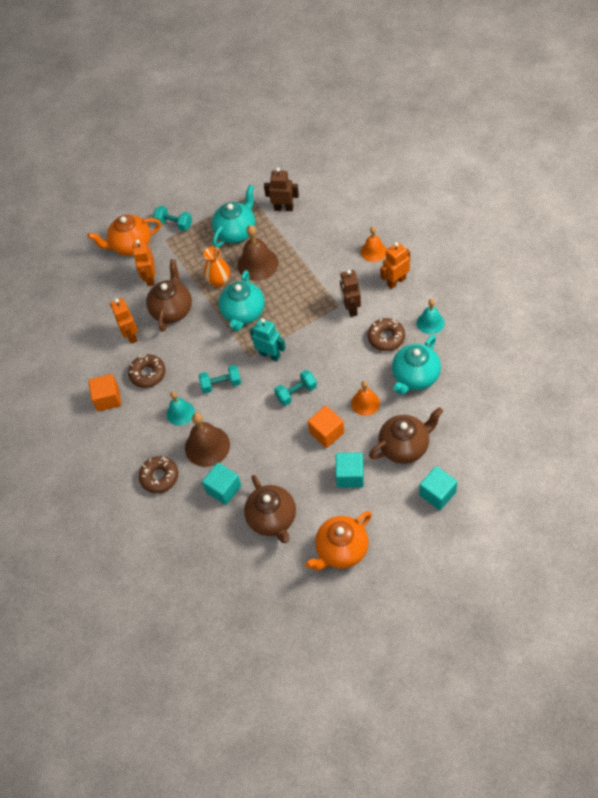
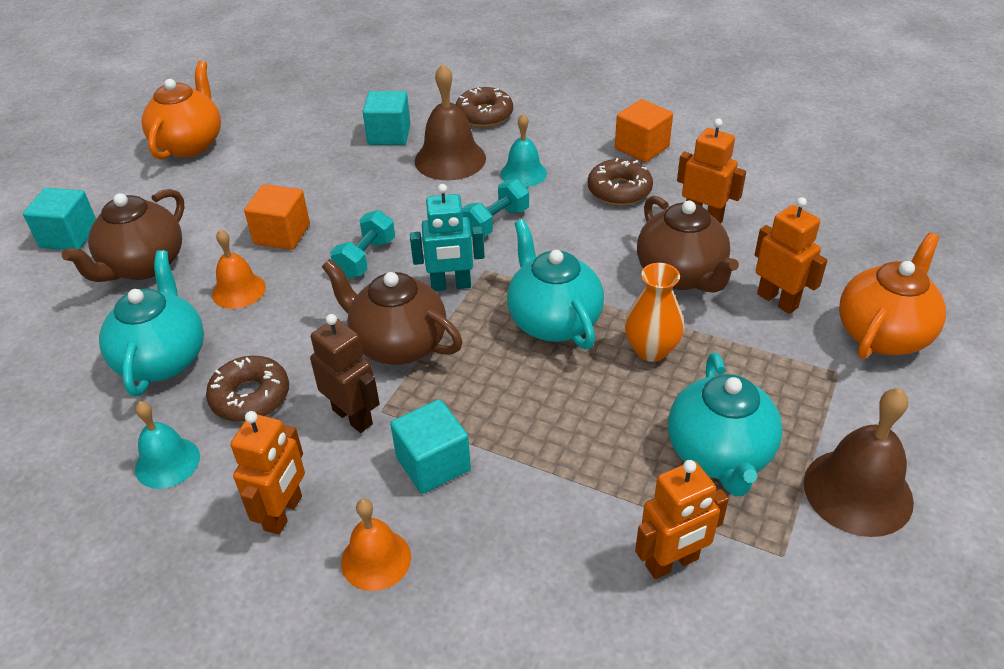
camera: 140 degrees right, 15 degrees down
turquoise dumbbell [153,206,192,231] -> none
brown bell [238,225,278,281] -> brown bell moved to [804,388,914,537]
brown teapot [244,475,296,543] -> brown teapot moved to [322,259,463,365]
brown robot [264,167,299,211] -> orange robot [635,460,729,579]
turquoise cube [336,453,364,488] -> turquoise cube moved to [390,399,471,494]

